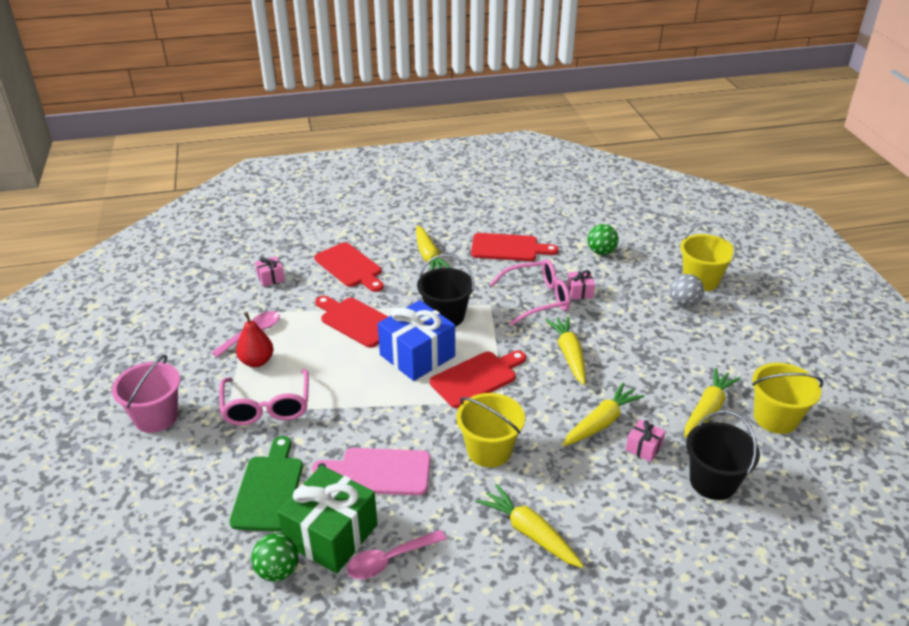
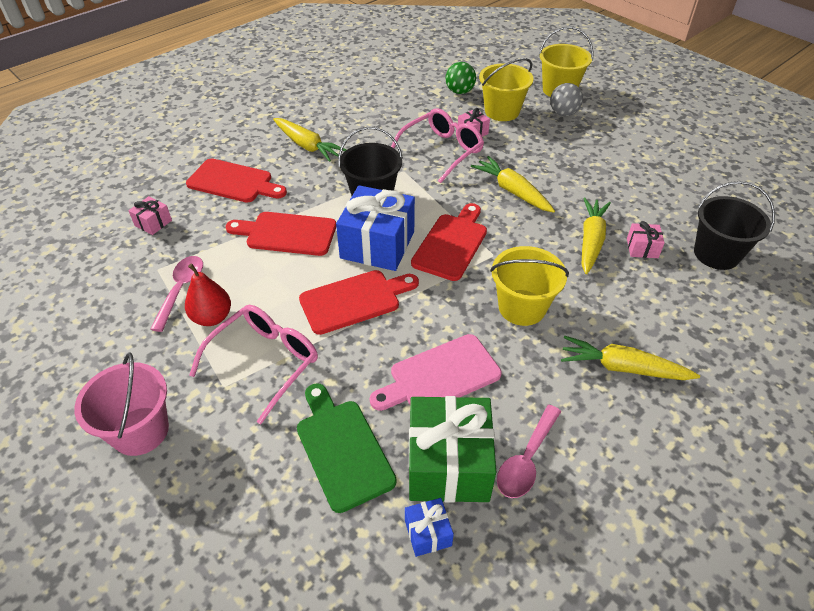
camera: 30 degrees left, 10 degrees up
pink glasses [219,369,309,425] -> pink glasses turned 105 degrees counterclockwise [189,305,318,424]
green ball [251,533,299,582] -> blue gift [405,498,454,557]
red cutting board [471,233,558,261] -> red cutting board moved to [299,270,419,335]
yellow carrot [684,368,741,437] -> none
yellow bucket [752,363,823,434] -> yellow bucket moved to [479,58,534,121]

